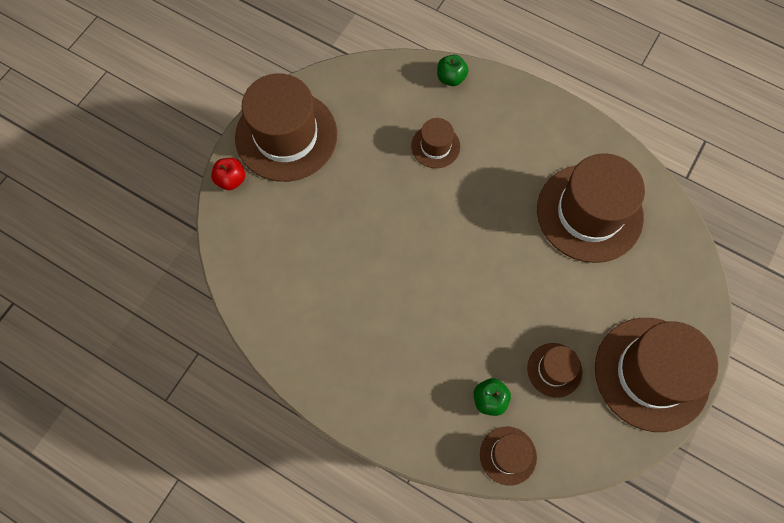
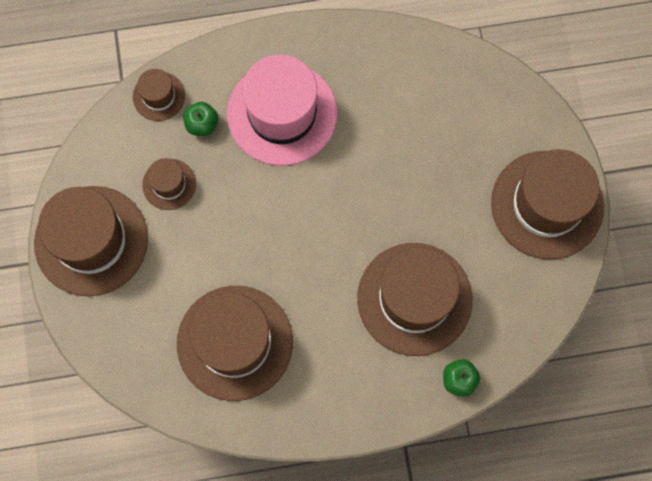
camera: 140 degrees right, 5 degrees up
red apple [211,158,245,190] -> none
brown hat [411,118,460,168] -> brown hat [357,243,472,356], size x2.09
none -> pink hat [227,55,337,166]

